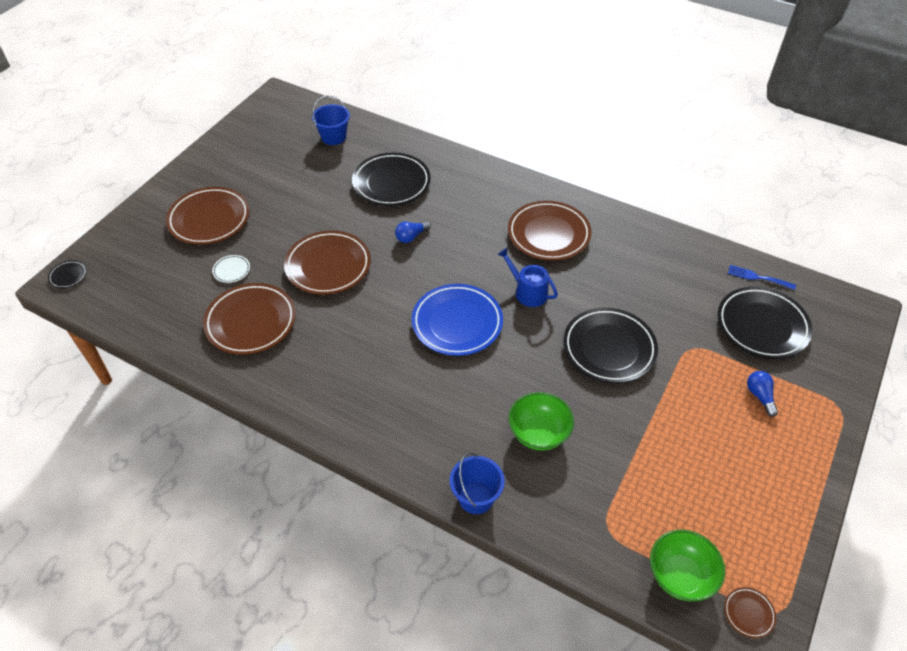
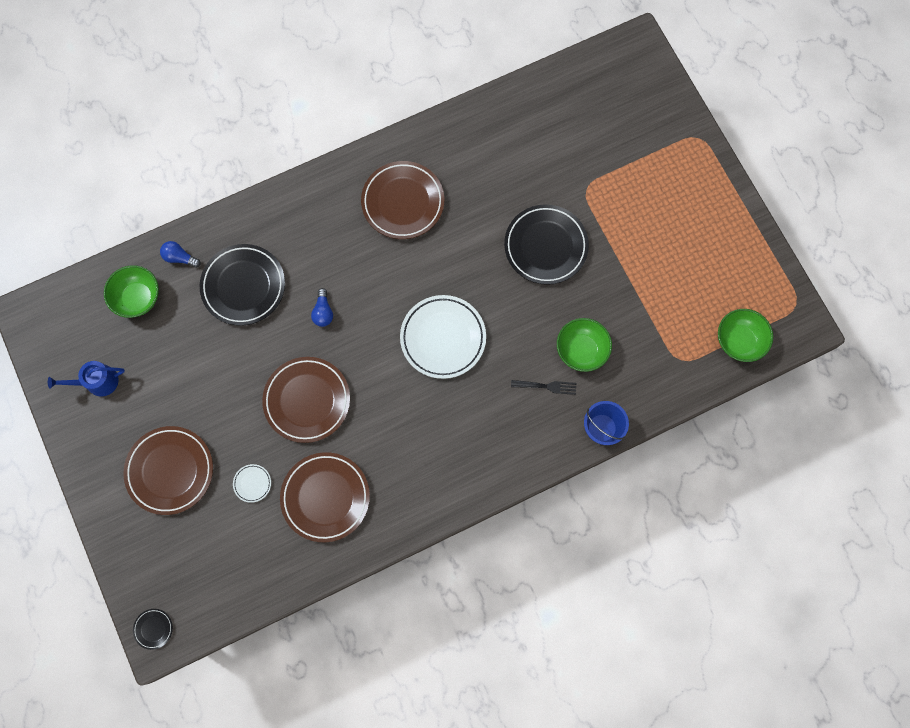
camera: 55 degrees left, 25 degrees up
blue bucket [312,95,350,145] -> green bowl [104,265,159,318]
blue plate [412,284,503,356] -> white plate [400,295,486,379]
blue watering can [497,248,558,307] -> blue watering can moved to [48,361,125,397]
black plate [717,286,812,359] -> none
brown plate [724,587,776,638] -> none
blue fork [728,265,796,290] -> none
blue light bulb [747,371,778,417] -> blue light bulb moved to [160,241,201,268]
none -> black fork [511,380,576,395]

